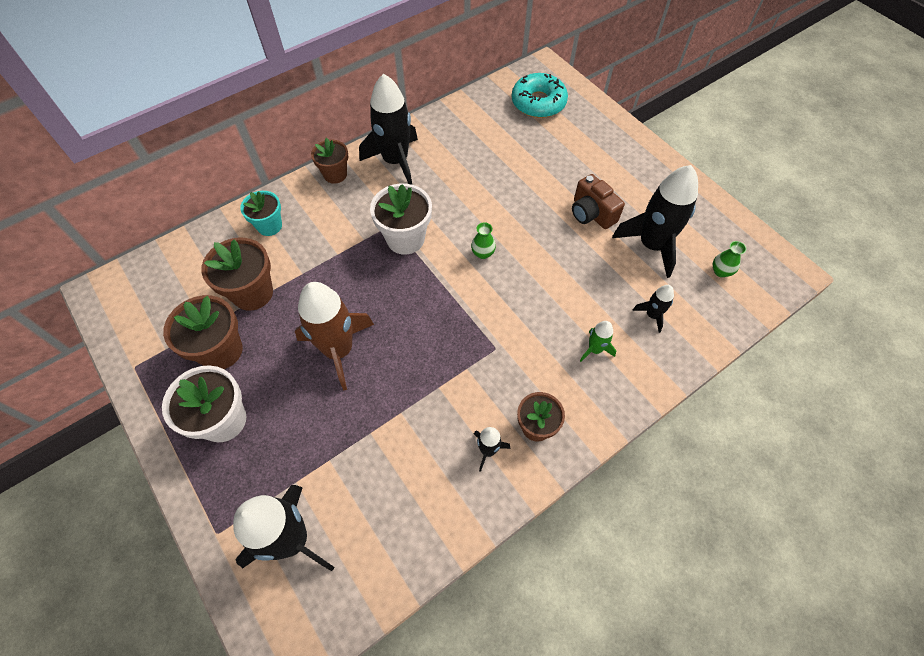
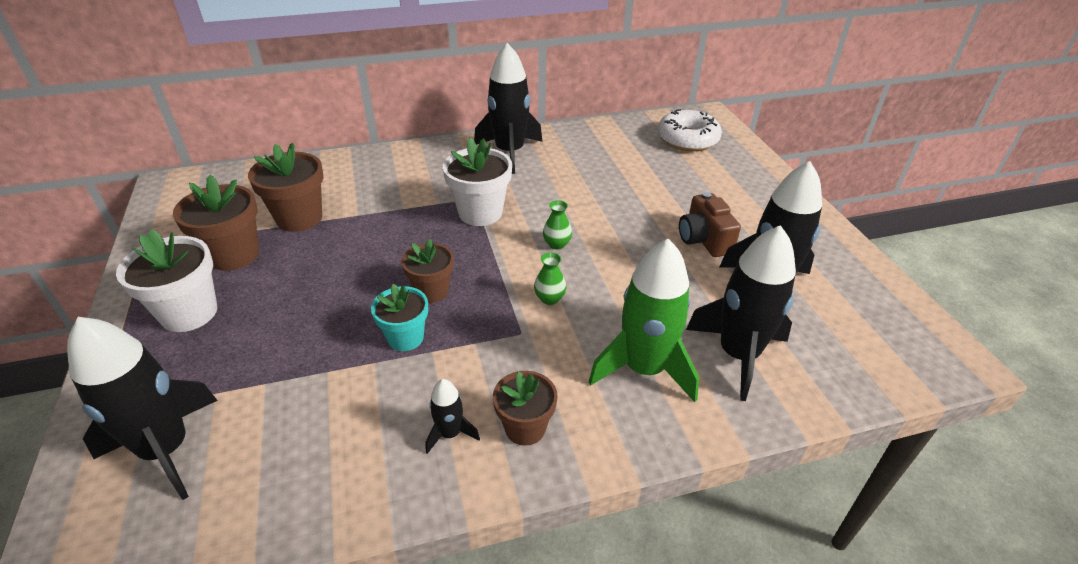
camera: 20 degrees right, 20 degrees down
turquoise flower pot [240,191,282,236] -> turquoise flower pot moved to [371,284,428,351]
brown rocket [295,282,374,391] -> none
brown flower pot [311,138,349,184] -> brown flower pot moved to [401,239,454,303]
turquoise donut [512,73,568,118] -> white donut [658,109,722,151]
green rocket [580,321,617,362] -> green rocket [589,239,699,402], size x2.14
black rocket [632,285,674,333] -> black rocket [686,225,796,401], size x2.14
green vase [713,241,746,277] -> green vase moved to [534,252,566,305]

